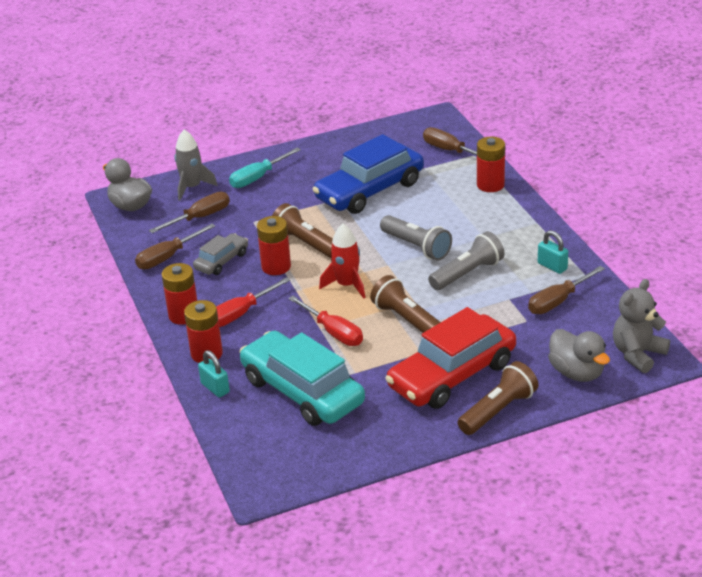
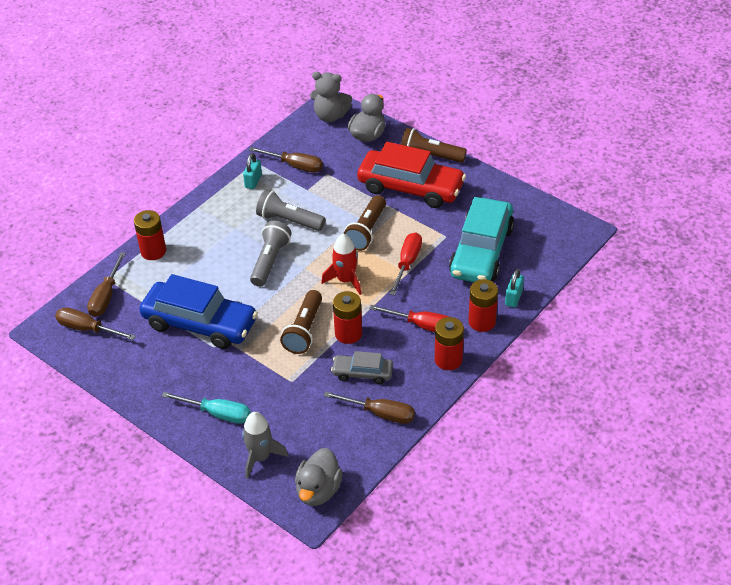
camera: 120 degrees left, 10 degrees up
brown screwdriver [149,192,230,233] -> brown screwdriver moved to [55,307,136,340]

